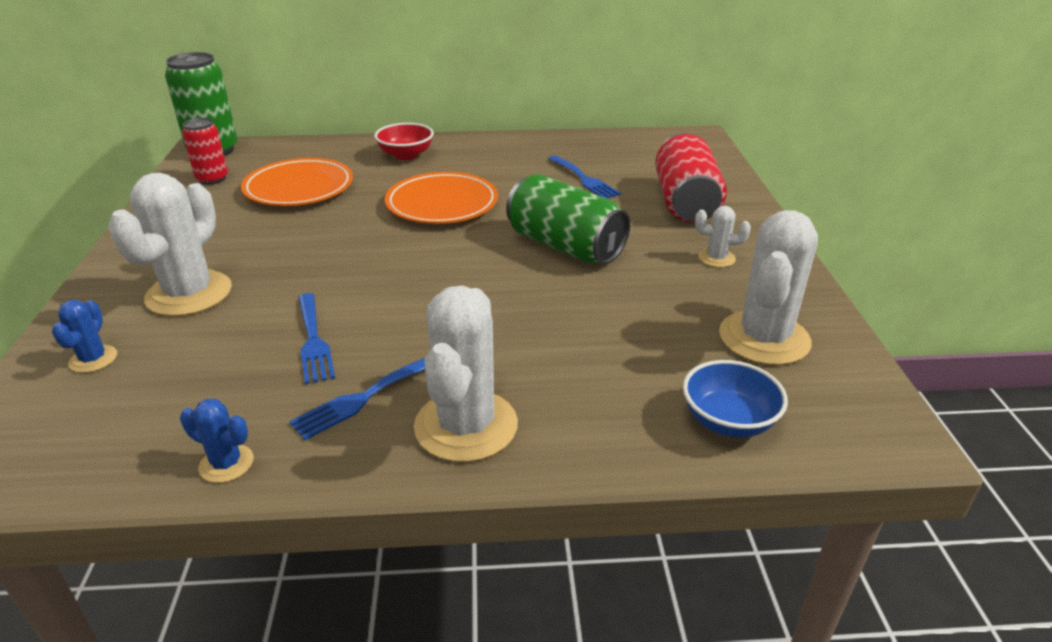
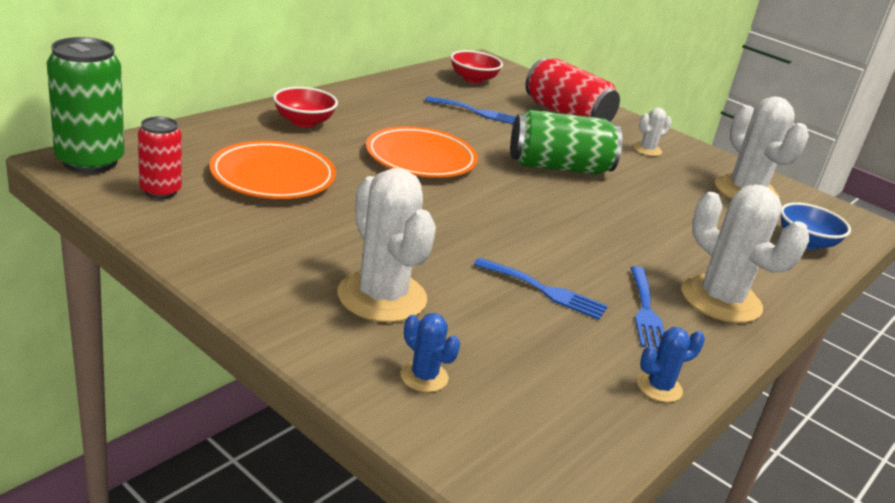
camera: 50 degrees left, 5 degrees down
none -> red bowl [450,50,503,84]

